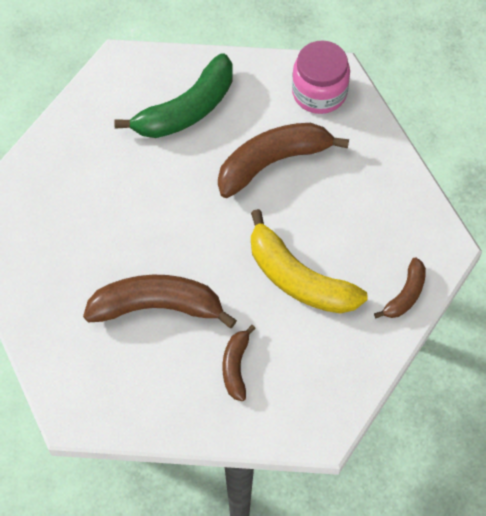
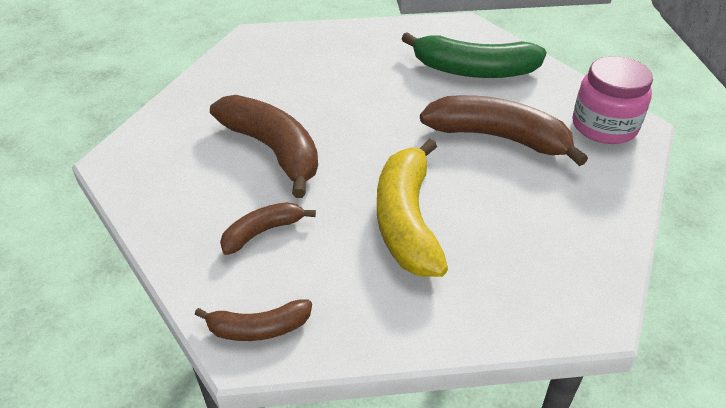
camera: 50 degrees right, 20 degrees down
brown banana [374,257,426,318] -> brown banana moved to [195,300,312,341]

